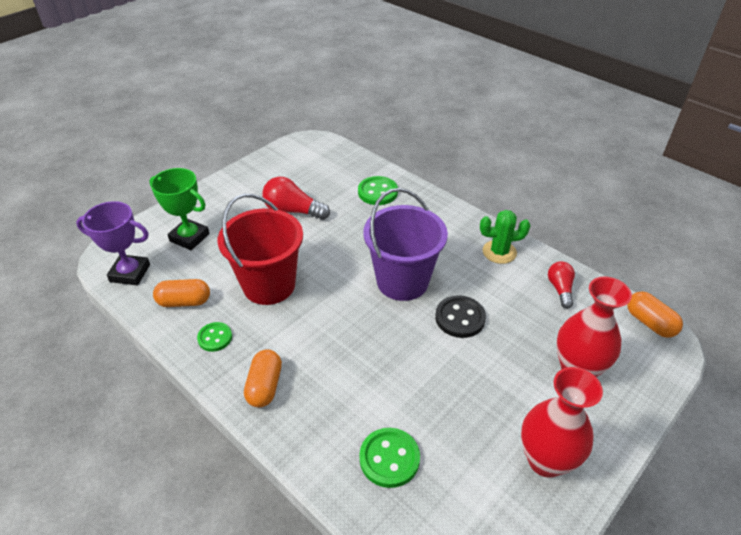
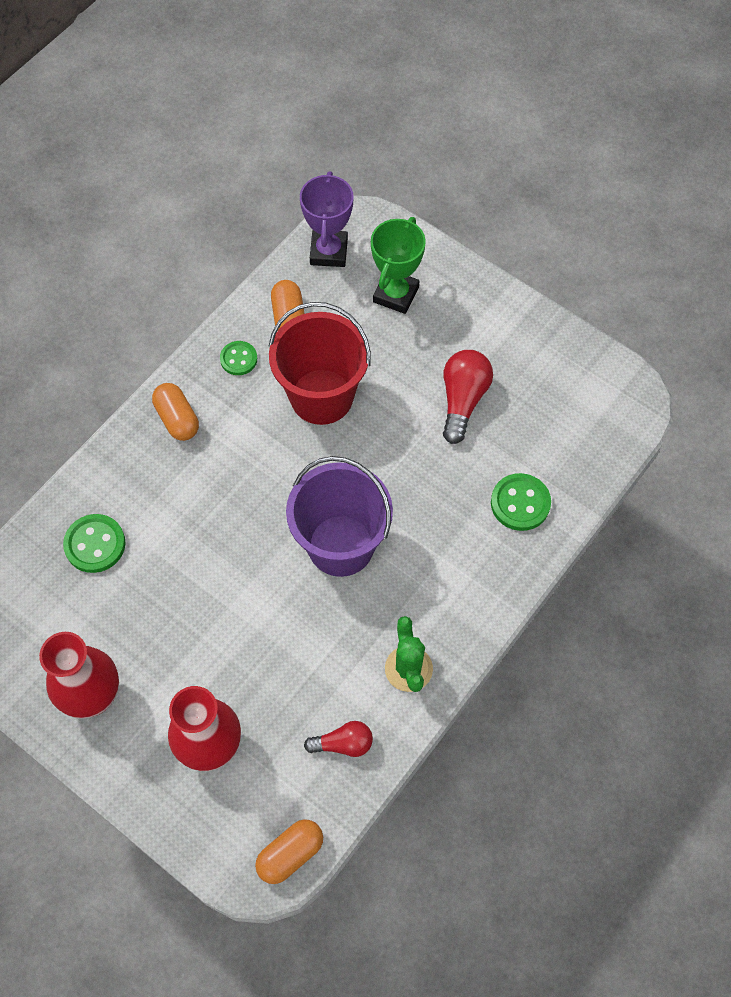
camera: 85 degrees right, 20 degrees up
orange capsule [244,349,282,408] -> orange capsule turned 60 degrees clockwise [152,383,199,441]
black button [435,295,486,338] -> none

